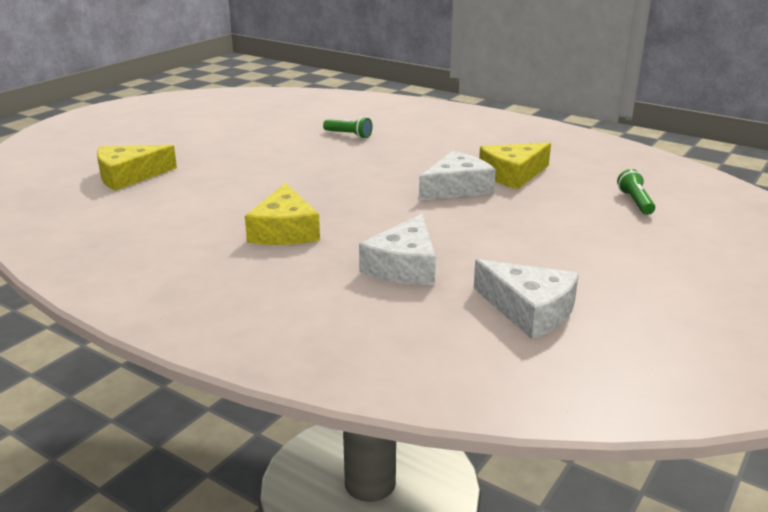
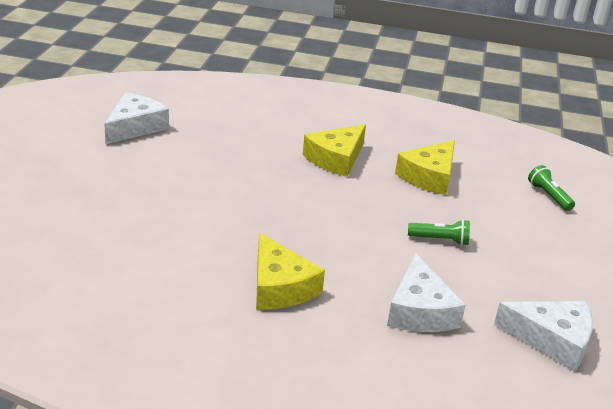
camera: 25 degrees left, 5 degrees up
yellow cheese [97,145,177,191] -> yellow cheese moved to [303,124,366,177]
green flashlight [323,117,372,139] -> green flashlight moved to [408,219,470,246]
white cheese [419,151,496,201] -> white cheese moved to [104,93,169,144]

